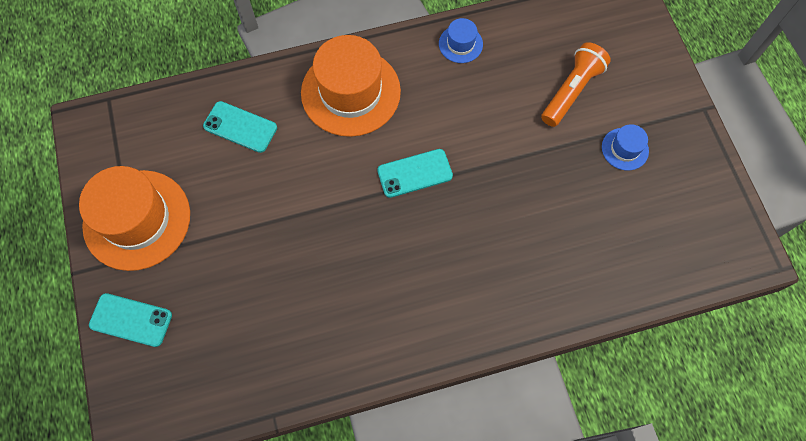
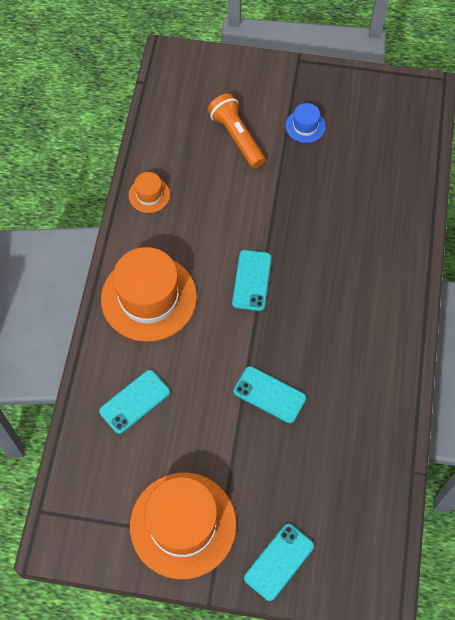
camera: 65 degrees left, 5 degrees down
blue hat [439,18,483,63] -> orange hat [129,172,170,213]
none -> turquoise phone [234,366,306,423]

